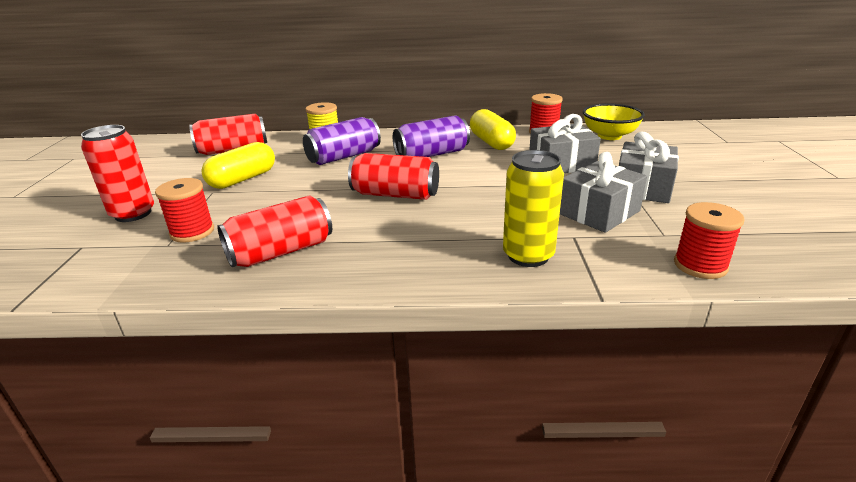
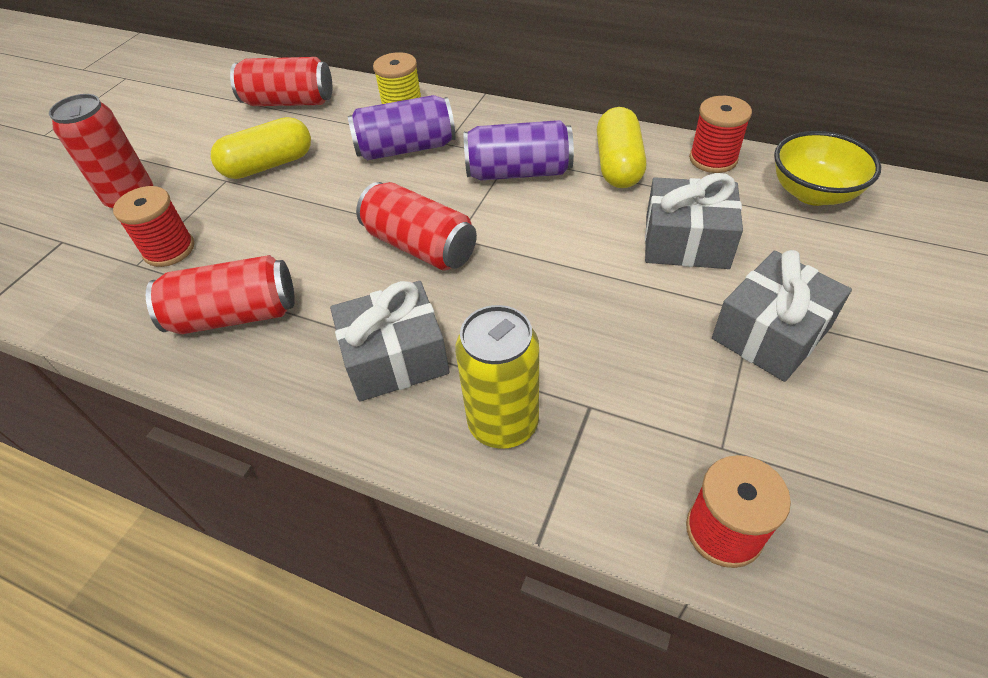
camera: 25 degrees right, 20 degrees up
grey gift [560,152,647,233] -> grey gift moved to [330,281,449,402]

